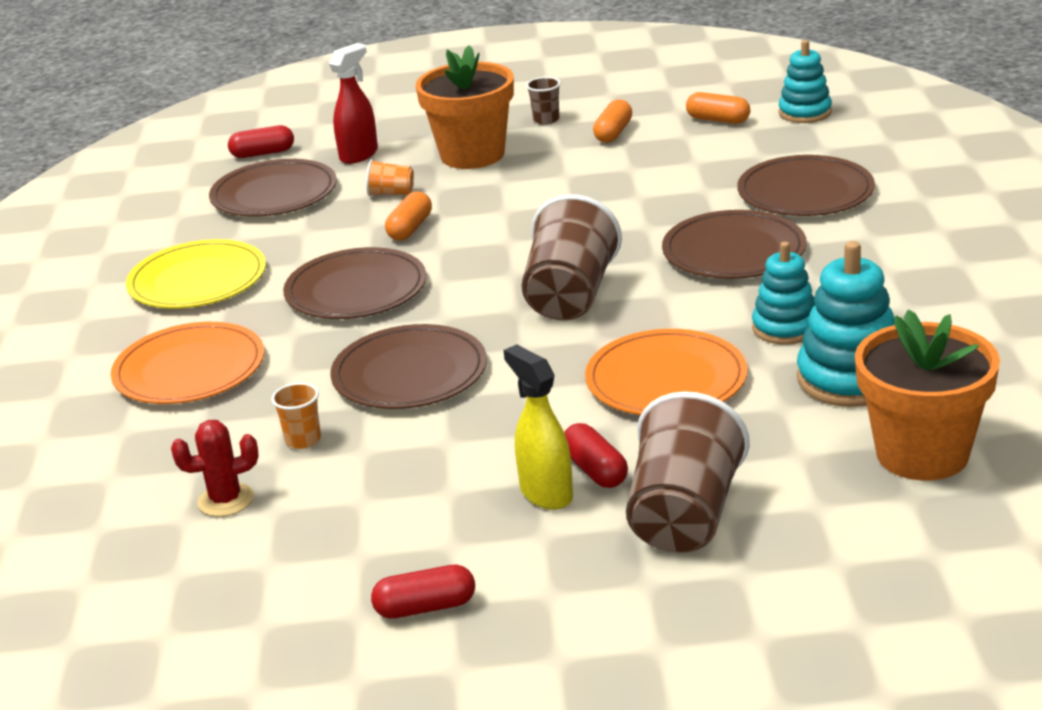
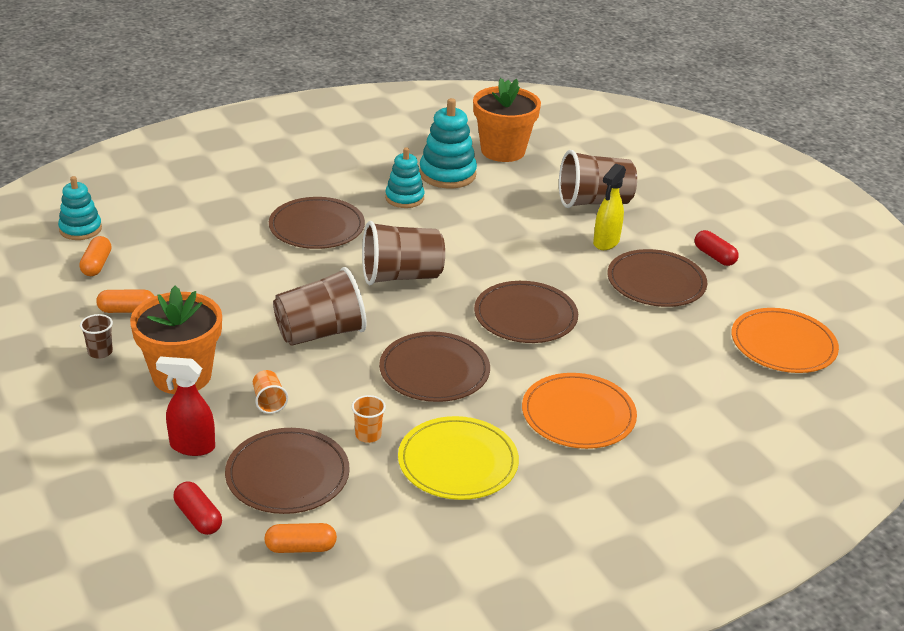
camera: 120 degrees left, 5 degrees up
red cactus [171,420,259,517] -> none
orange cup [271,382,321,449] -> orange cup moved to [352,395,386,443]
orange capsule [385,192,432,240] -> orange capsule moved to [264,523,337,553]
red capsule [564,423,628,488] -> none
orange plate [585,329,747,415] -> orange plate moved to [732,308,839,373]
brown plate [737,155,875,216] -> brown plate moved to [607,249,707,307]
none -> brown cup [273,267,367,346]

